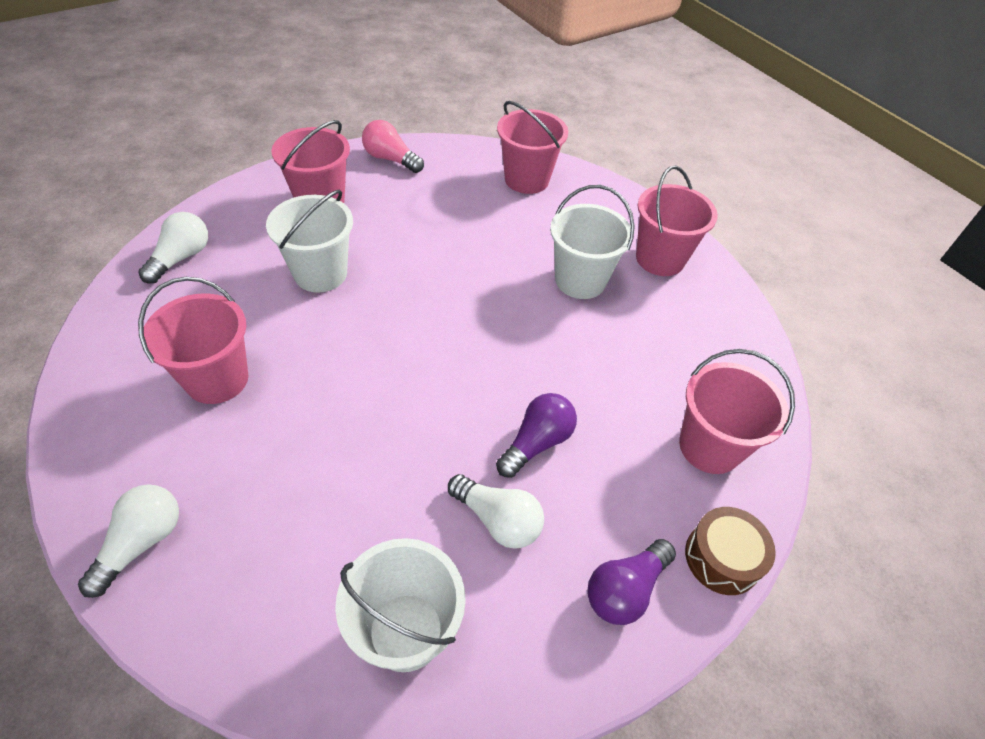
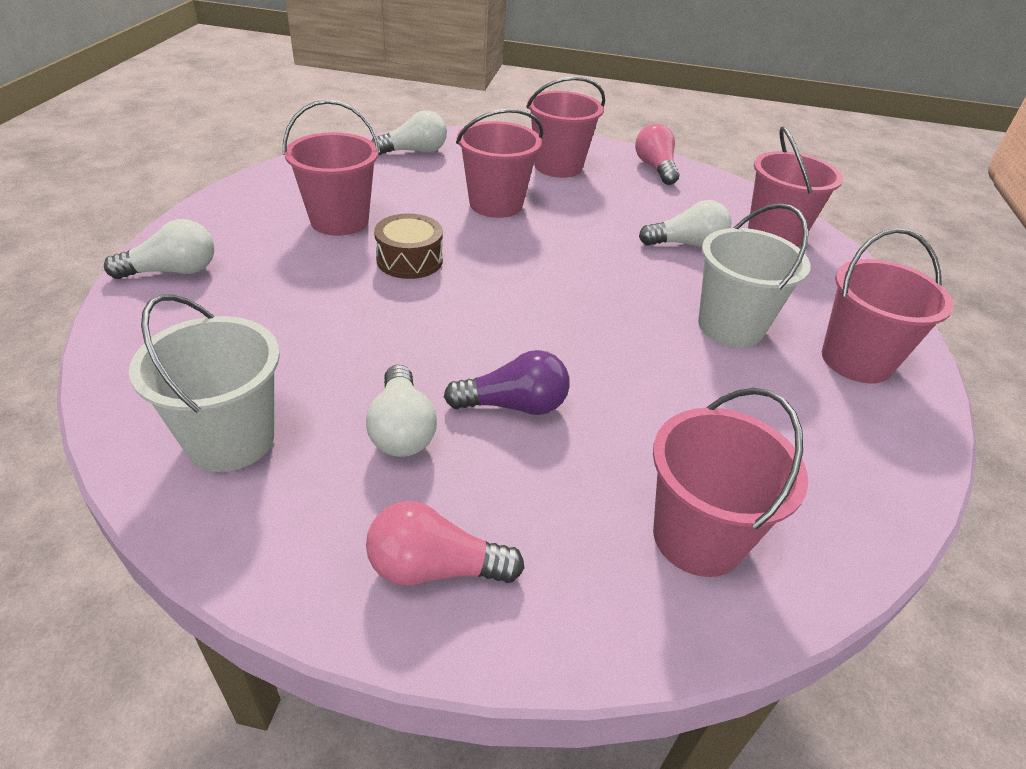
camera: 45 degrees right, 10 degrees down
white bucket [266,189,353,293] -> pink bucket [456,109,543,218]
purple light bulb [587,539,676,625] -> pink light bulb [366,501,524,586]
brown drum [685,507,776,595] -> brown drum moved to [374,213,443,279]
none -> white light bulb [639,200,731,248]

